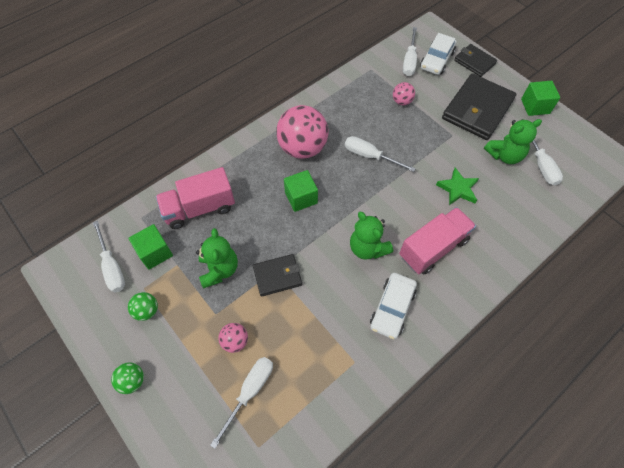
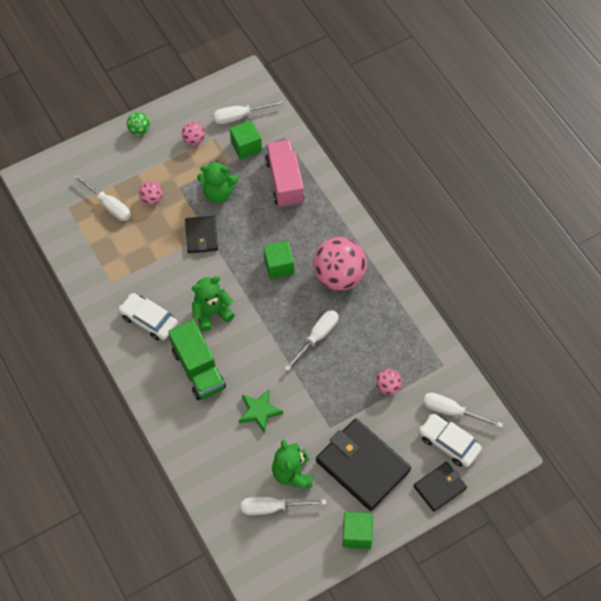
camera: 100 degrees right, 0 degrees up
green ball [128,292,158,321] -> pink ball [182,122,205,145]
pink truck [399,207,476,275] -> green truck [168,320,226,400]

